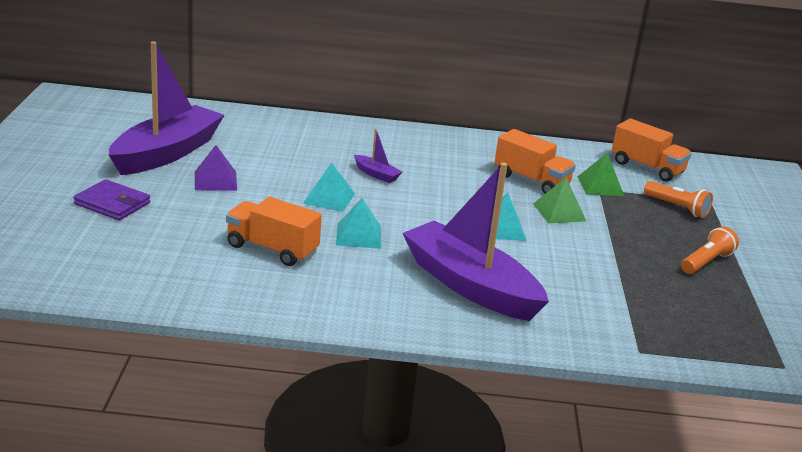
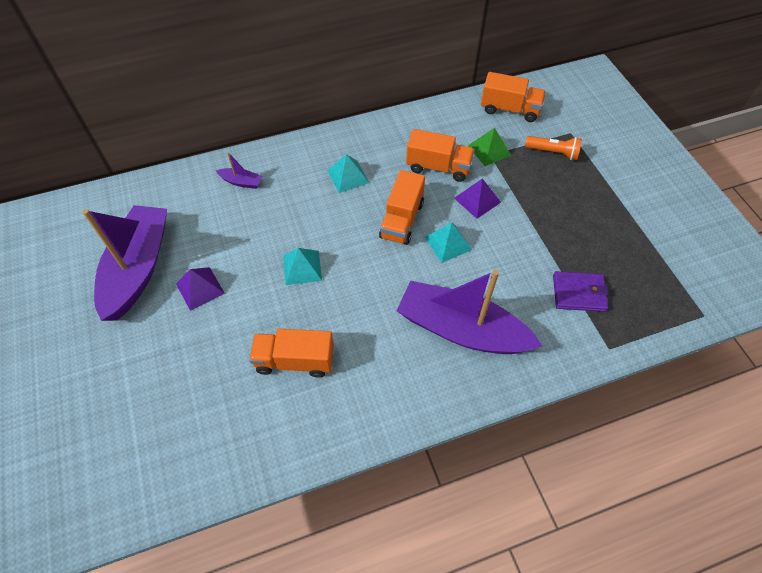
camera: 20 degrees left, 30 degrees up
purple wallet [74,179,150,220] -> purple wallet moved to [553,271,609,312]
turquoise pyramid [336,199,381,249] -> turquoise pyramid moved to [327,154,369,193]
purple boat [354,128,402,183] -> purple boat moved to [216,152,263,189]
green pyramid [533,178,586,224] -> purple pyramid [454,178,501,219]
orange flashlight [681,226,739,274] -> none
none -> orange truck [379,170,425,245]

